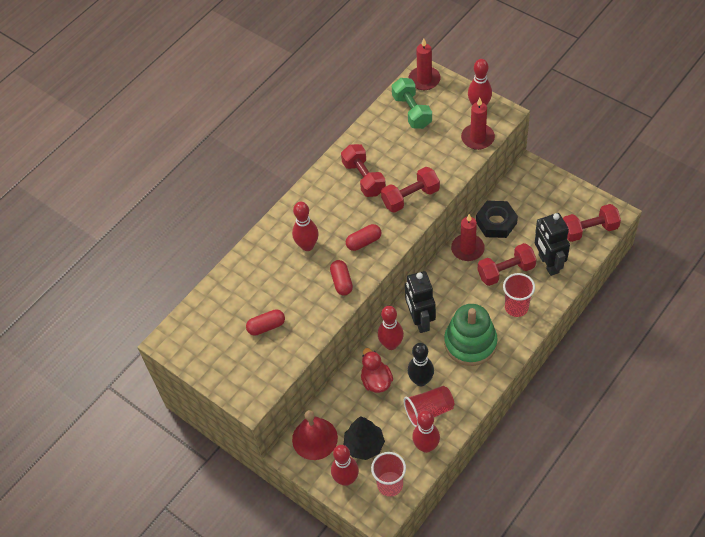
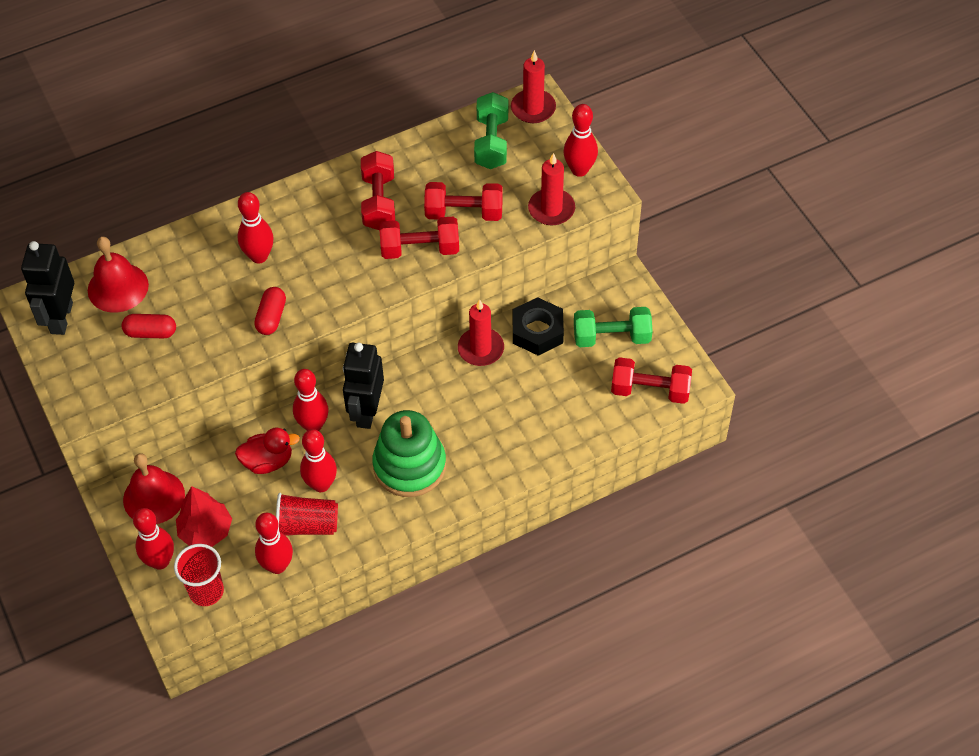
camera: 20 degrees right, 0 degrees up
black tree [344,416,385,460] -> red tree [176,486,232,547]
red capsule [346,224,381,251] -> none
red duck [361,348,393,393] -> red duck turned 75 degrees clockwise [235,428,300,474]
black bowling pin [408,343,434,386] -> red bowling pin [300,429,337,492]
red dumbbell [478,243,537,286] -> red dumbbell moved to [424,182,503,221]
red cup [503,273,535,317] -> none
black robot [535,213,570,276] -> black robot moved to [21,241,74,335]
none -> red bell [88,237,149,313]
none -> green dumbbell [574,307,653,347]

